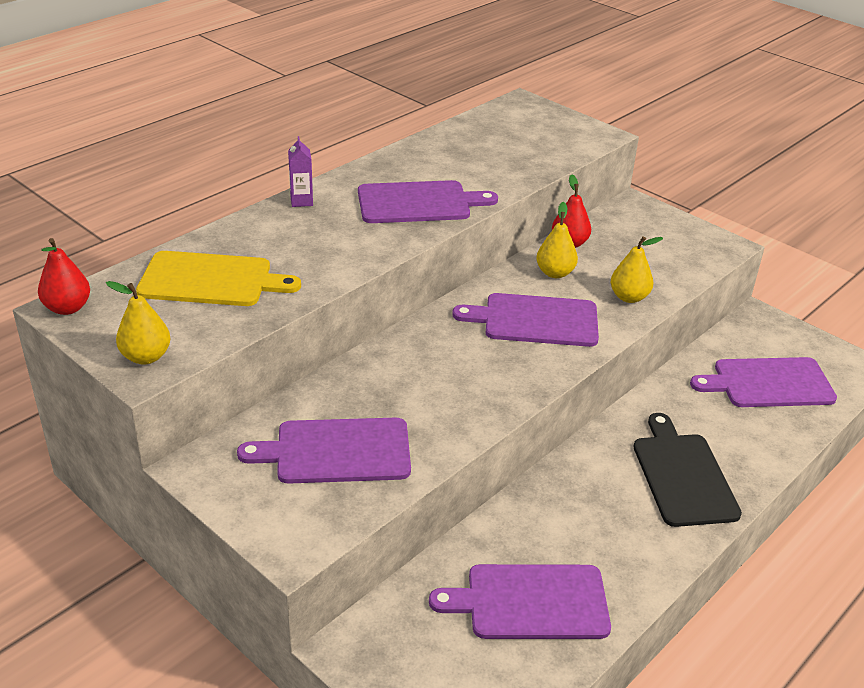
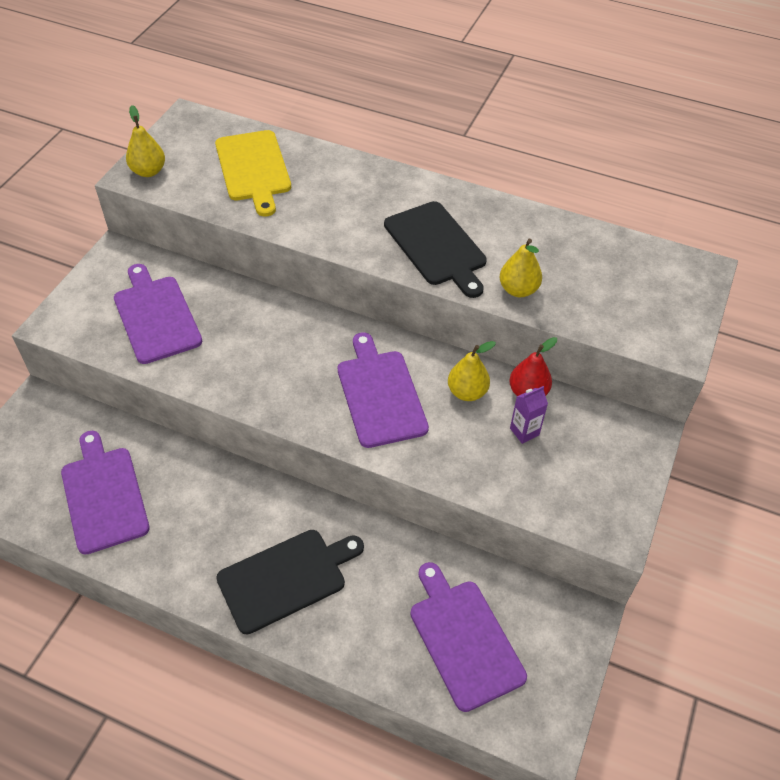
camera: 70 degrees right, 15 degrees up
red pear [38,238,90,315] -> none
purple carton [288,136,313,207] -> purple carton moved to [510,386,548,444]
purple cutting board [358,180,498,223] -> black cutting board [384,201,487,298]
yellow pear [611,236,663,303] -> yellow pear moved to [499,239,542,297]

